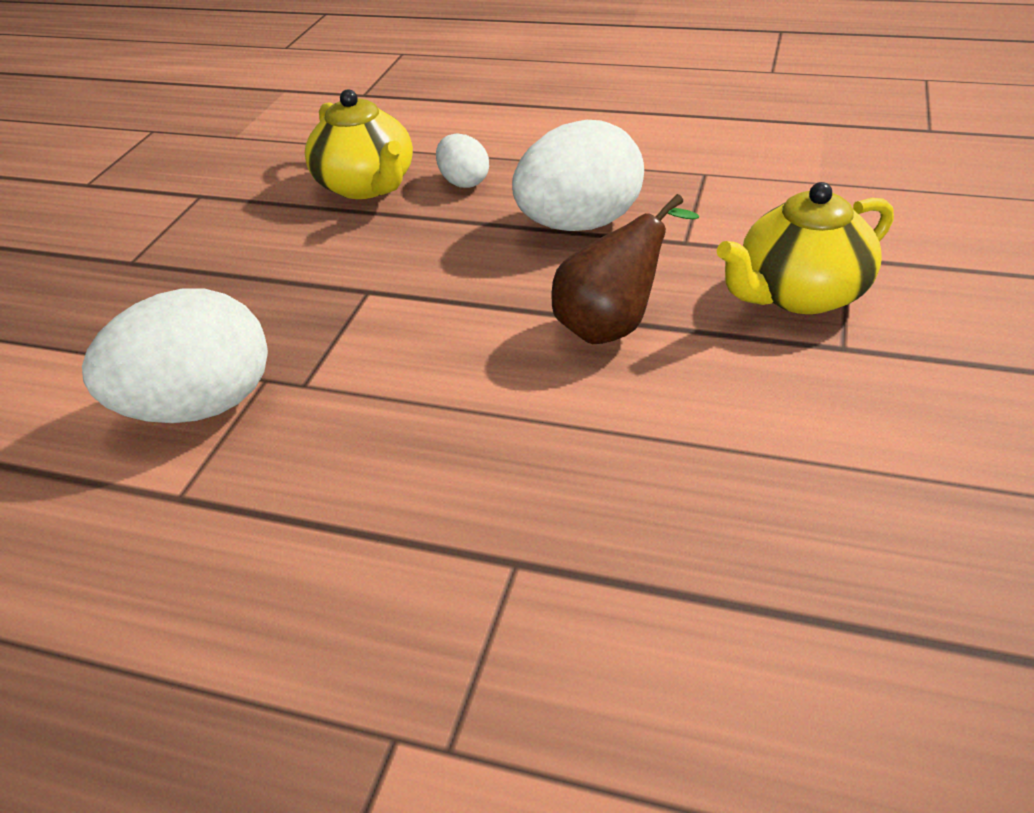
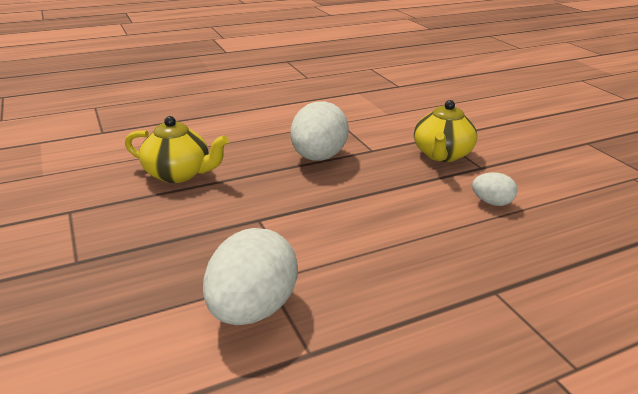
camera: 45 degrees left, 10 degrees down
white egg [436,133,489,188] -> white egg moved to [472,172,517,206]
brown pear [551,194,699,344] -> none

